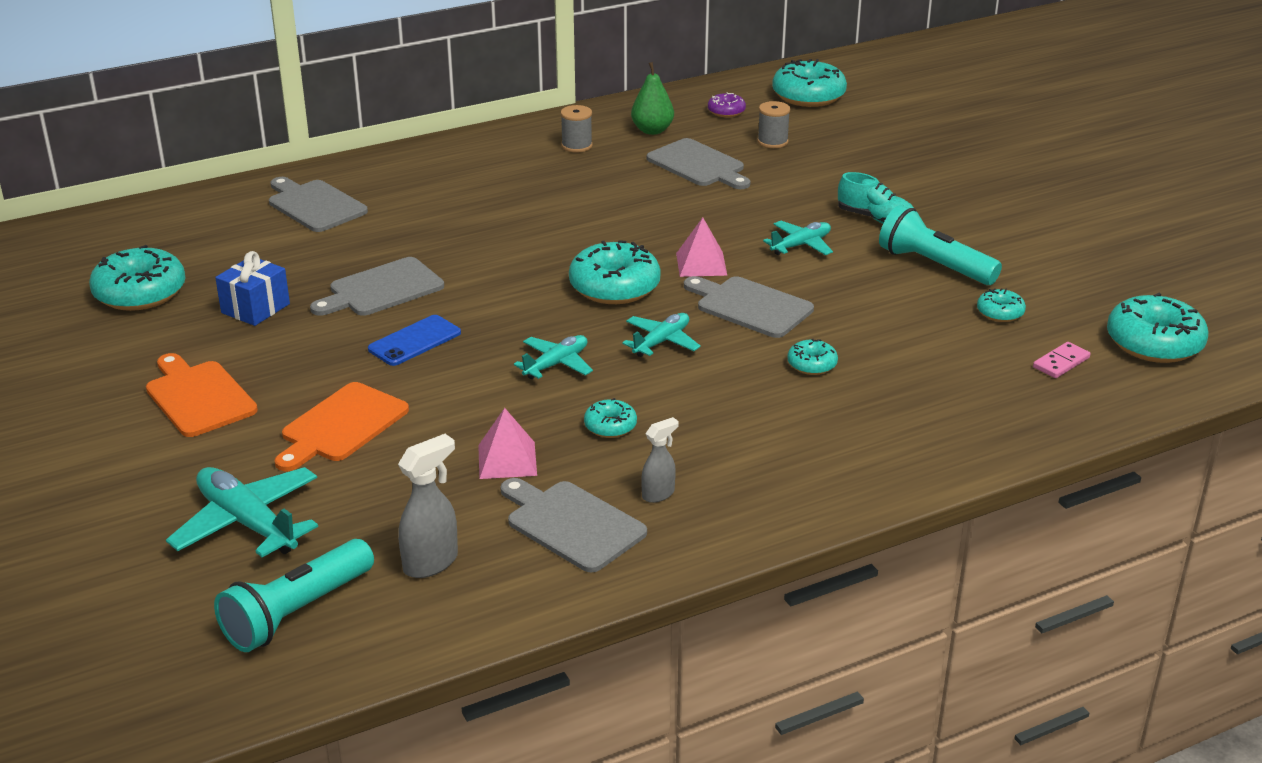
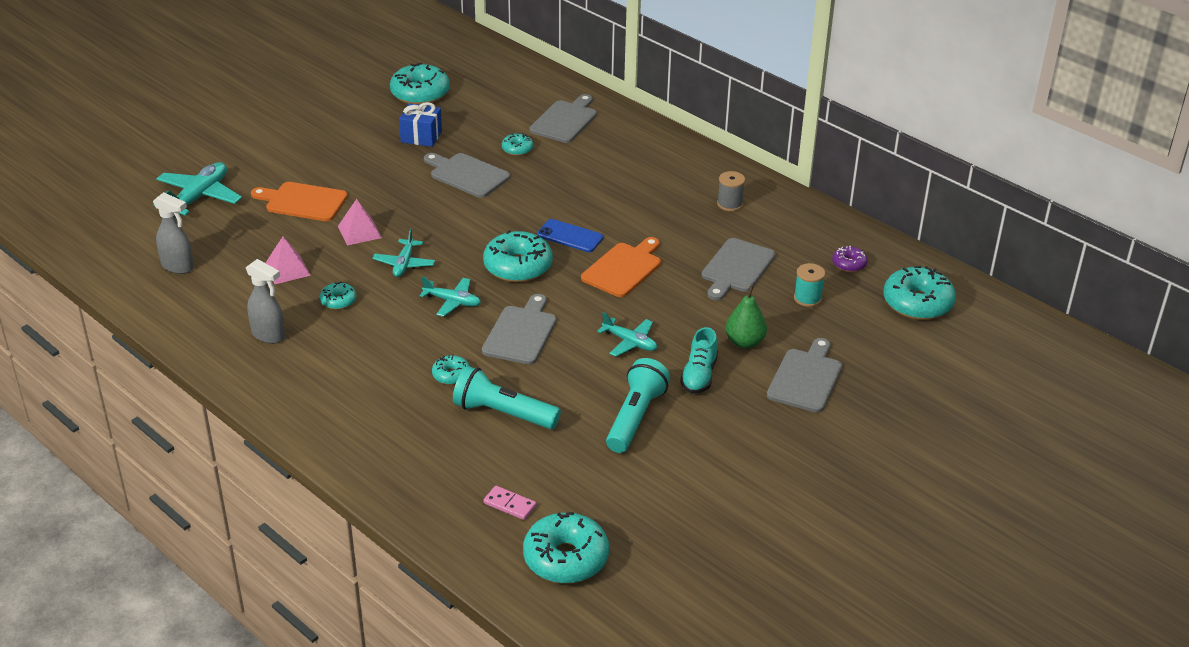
camera: 70 degrees right, 5 degrees up
orange cutting board [146,353,258,437] -> orange cutting board moved to [581,237,661,297]
turquoise flashlight [214,539,374,652] -> turquoise flashlight moved to [453,366,561,429]
blue phone [368,315,461,366] -> blue phone moved to [537,219,604,252]
grey cutting board [500,478,647,572] -> grey cutting board moved to [767,338,842,413]
turquoise plane [514,335,593,379] -> turquoise plane turned 75 degrees clockwise [373,228,435,277]
green pear [631,62,674,135] -> green pear moved to [726,286,767,348]
grey spray bottle [641,417,679,503] -> grey spray bottle [246,259,285,344], size x1.58
pink pyramid [676,217,727,277] -> pink pyramid moved to [338,199,382,246]
grey spool [757,101,790,148] -> turquoise spool [794,263,825,307]
turquoise donut [977,288,1026,322] -> turquoise donut moved to [502,133,533,156]

